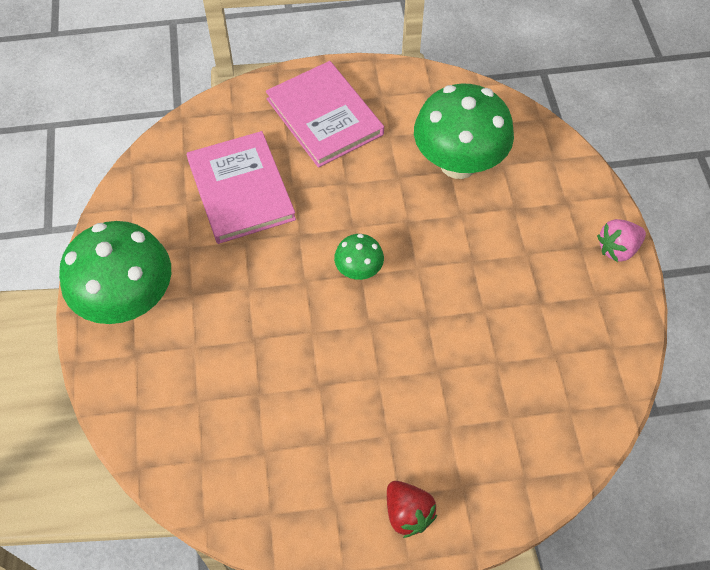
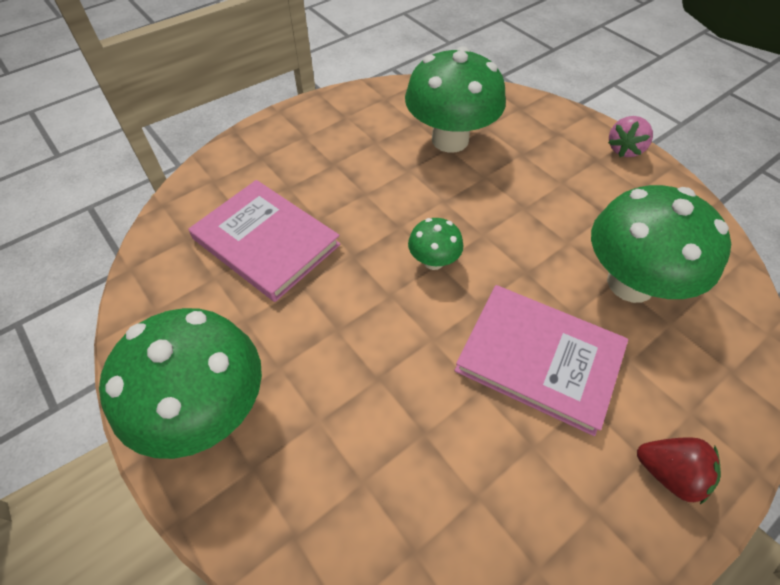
camera: 30 degrees left, 5 degrees down
pink book [266,61,384,168] -> pink book moved to [454,285,628,436]
none -> green mushroom [591,185,731,303]

